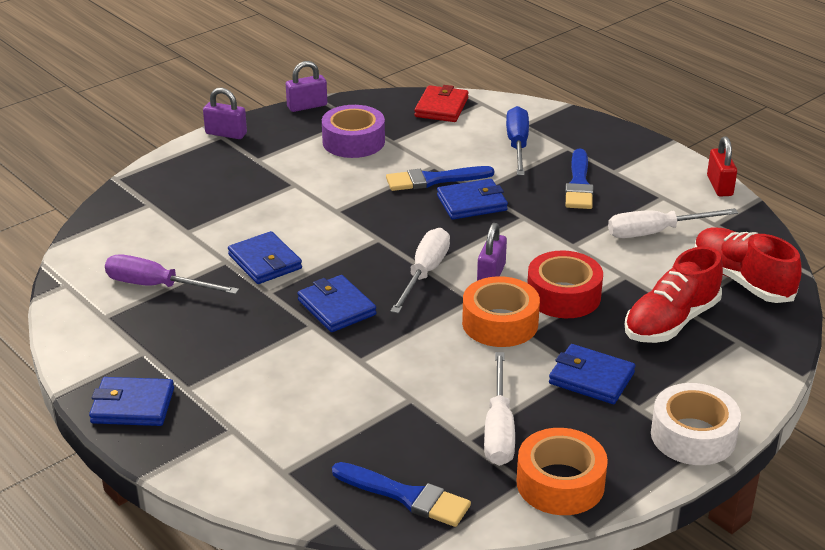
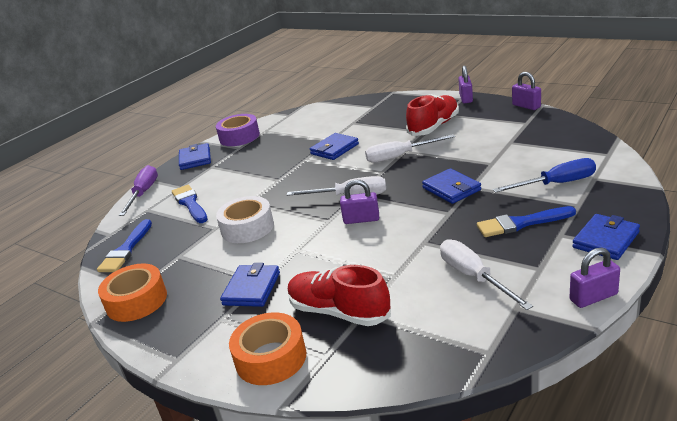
camera: 80 degrees right, 5 degrees down
purple screwdriver [105,254,239,294] -> purple screwdriver moved to [119,165,158,216]
blue wallet [297,275,376,332] -> blue wallet moved to [572,214,640,260]
purple tape [322,105,385,158] -> purple tape moved to [216,114,260,146]
blue brush [386,166,494,191] -> blue brush moved to [172,185,208,223]
red wallet [414,85,469,122] -> none
orange tape [462,276,540,347] -> orange tape moved to [229,312,306,385]
white screwdriver [484,352,515,466] -> white screwdriver moved to [365,134,455,163]
red tape [527,251,603,318] -> none
white tape [651,383,741,465] -> white tape moved to [216,196,274,243]
red shoe [695,227,802,303] -> red shoe moved to [406,94,459,136]
red padlock [707,136,737,197] -> purple padlock [569,247,620,308]

